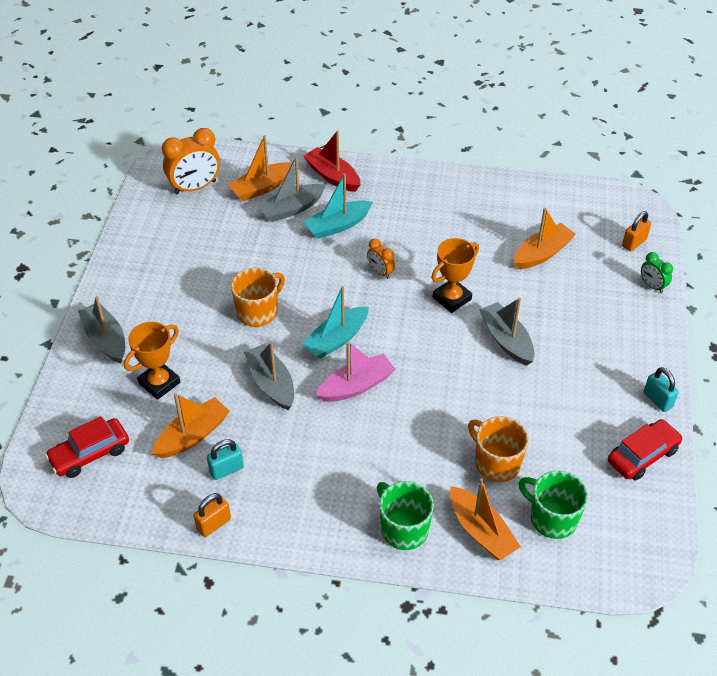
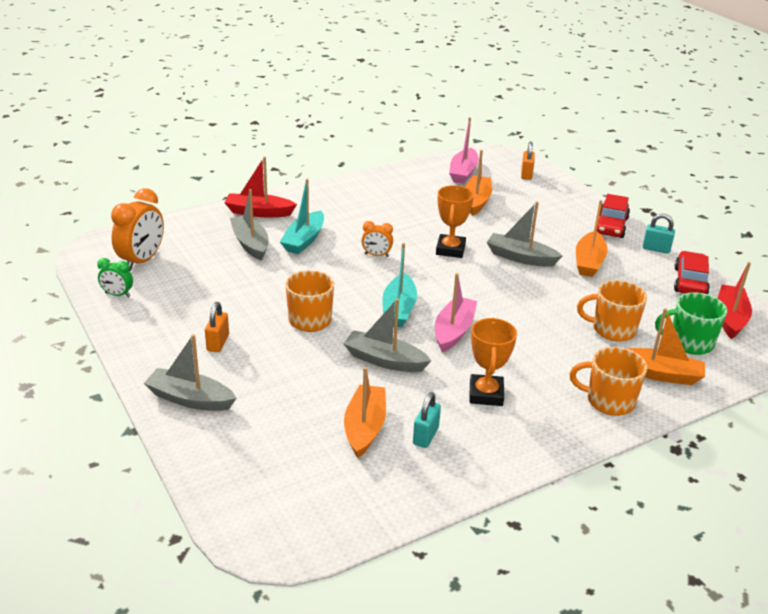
camera: 40 degrees left, 15 degrees down
red car [45,416,129,478] -> red car moved to [597,194,630,238]
orange trophy [124,322,180,400] -> orange trophy moved to [469,318,517,406]
orange padlock [193,493,231,537] -> orange padlock moved to [205,302,229,352]
orange boat [228,135,292,201] -> orange boat moved to [576,200,608,277]
grey boat [257,157,326,222] -> grey boat turned 135 degrees clockwise [230,189,268,261]
green mug [377,481,434,550] -> orange mug [570,347,647,416]
green clock [641,252,673,293] -> green clock moved to [97,258,133,297]
none -> pink boat [449,117,479,184]
none -> red boat [717,262,752,339]

